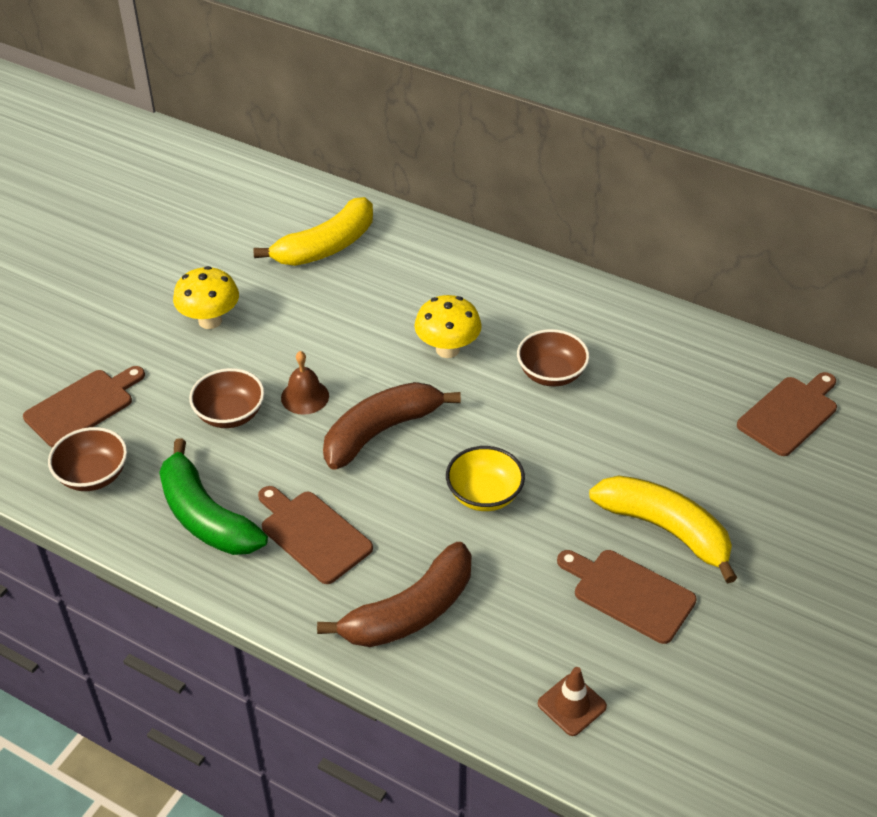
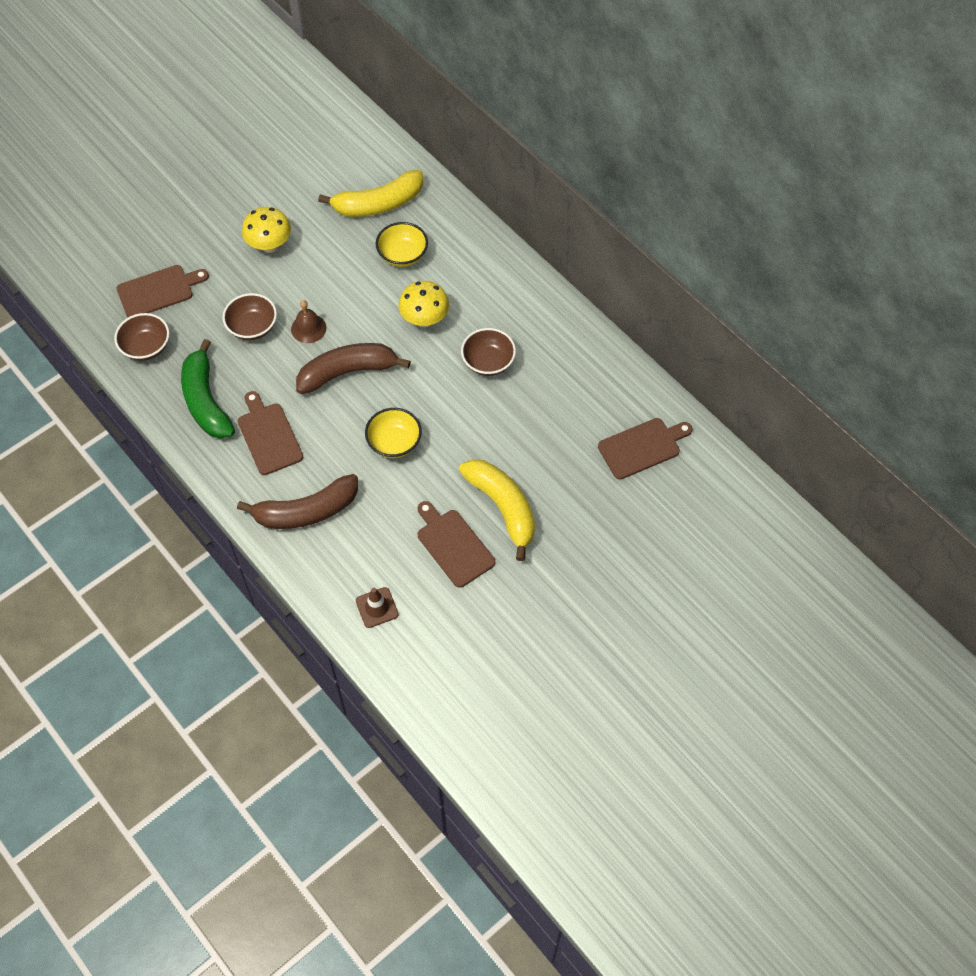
camera: 20 degrees right, 15 degrees up
none -> yellow bowl [376,222,428,267]

